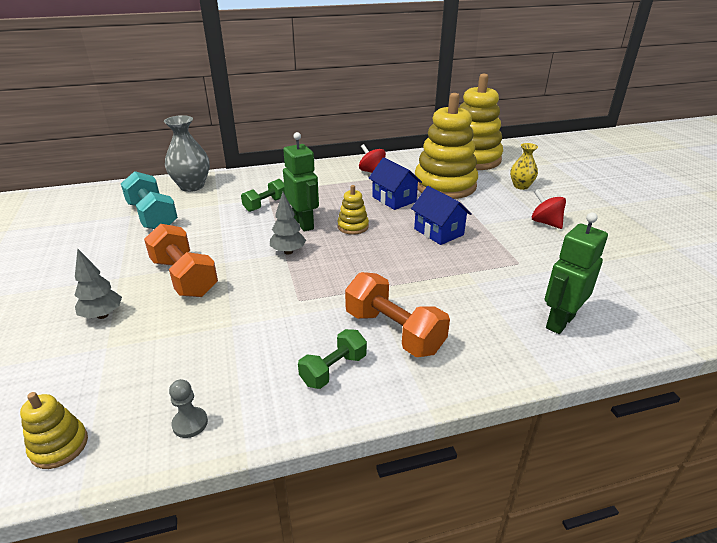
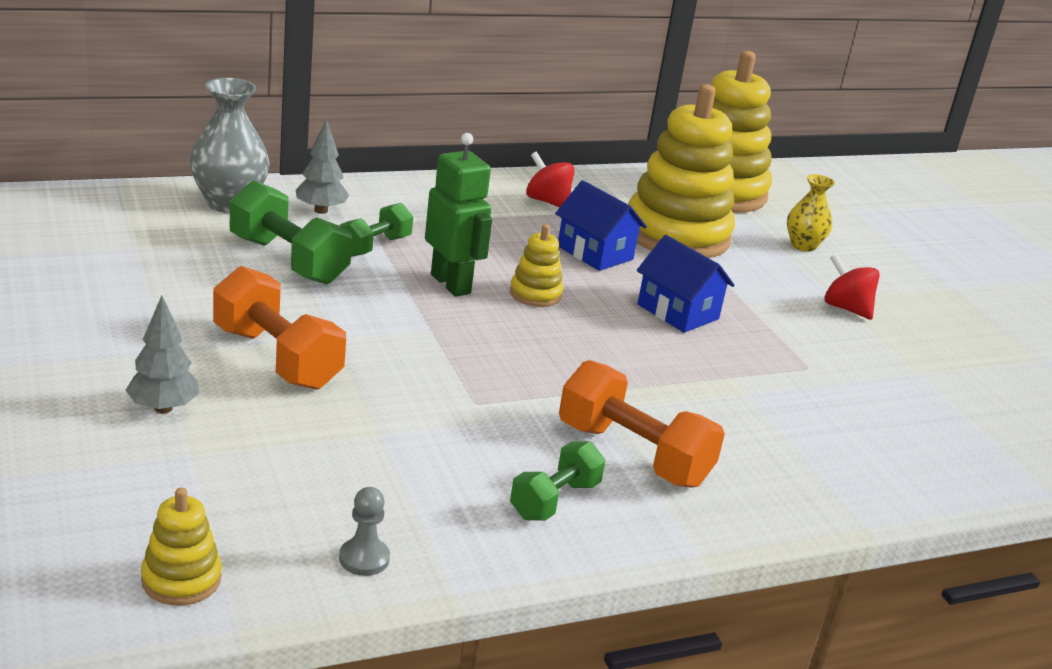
camera: 10 degrees left, 5 degrees down
turquoise dumbbell [121,171,178,229] -> none
grey tree [270,192,306,254] -> grey tree moved to [296,119,349,214]
green robot [545,213,608,334] -> none
none -> green dumbbell [230,180,352,285]

